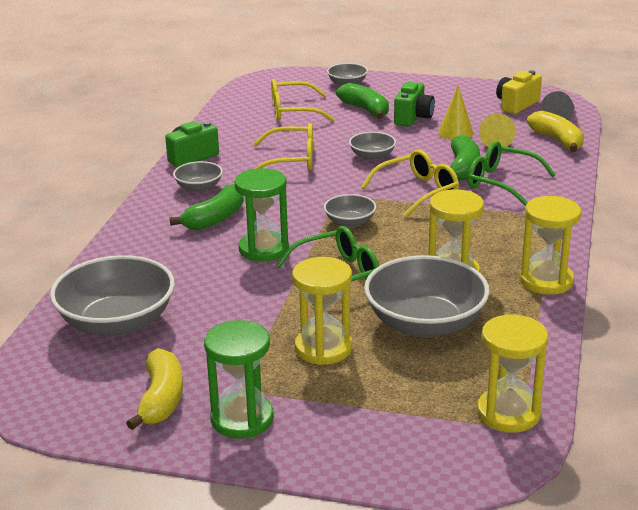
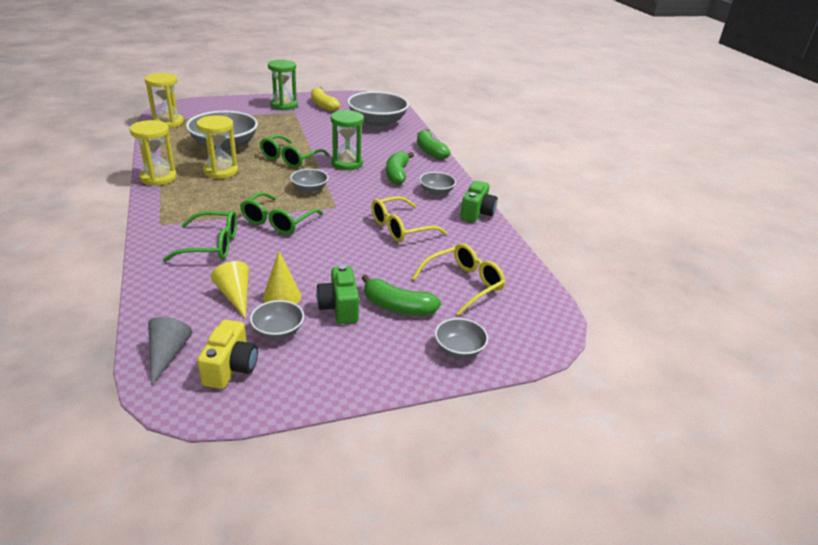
camera: 145 degrees right, 5 degrees up
yellow hourglass [292,257,352,365] -> none
grey bowl [349,132,396,161] -> grey bowl moved to [250,300,304,339]
yellow glasses [361,150,459,217] -> green glasses [240,192,323,234]
green banana [451,135,480,180] -> green banana moved to [417,129,450,160]
yellow banana [527,111,584,152] -> none

